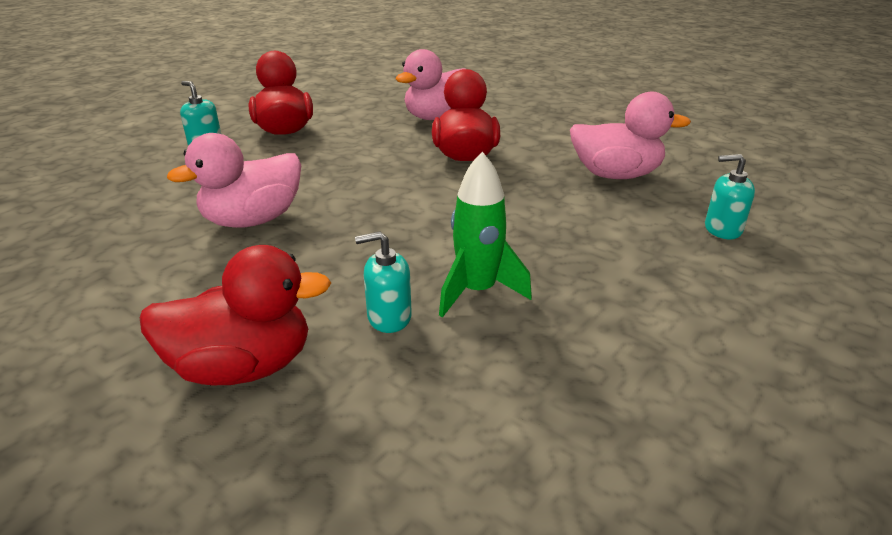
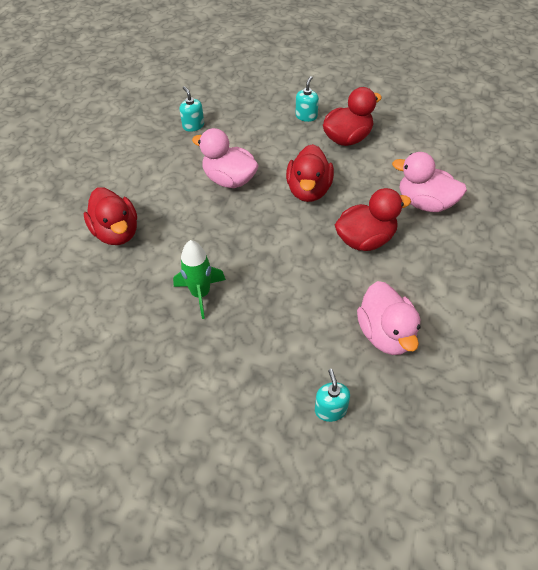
camera: 70 degrees right, 20 degrees up
turquoise soap dispenser [355,231,412,333] -> turquoise soap dispenser moved to [180,86,204,132]
none -> red duck [286,144,334,202]

